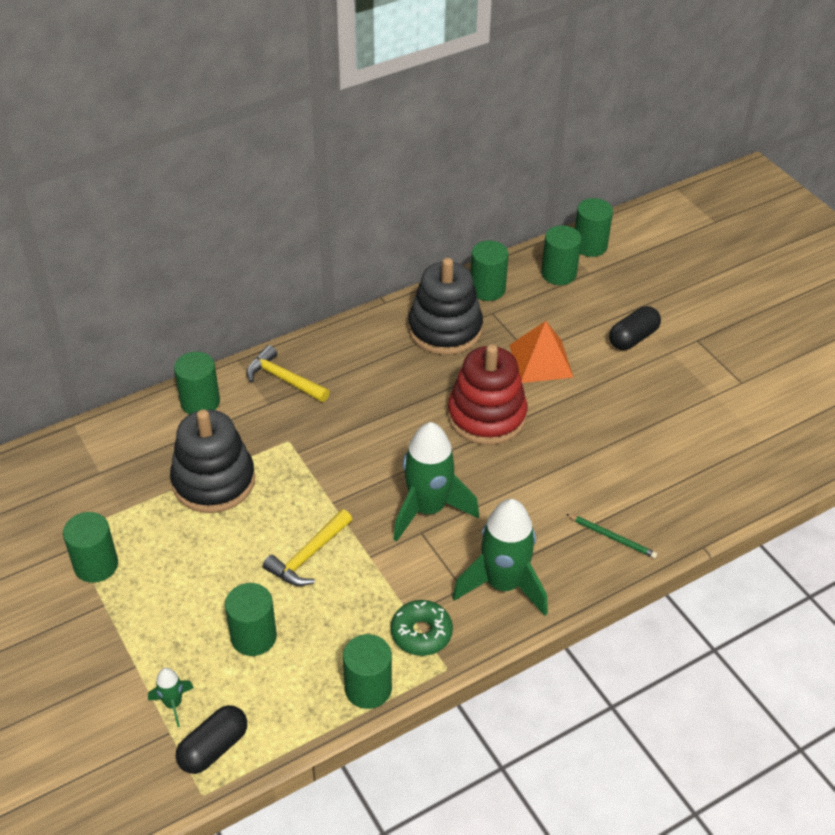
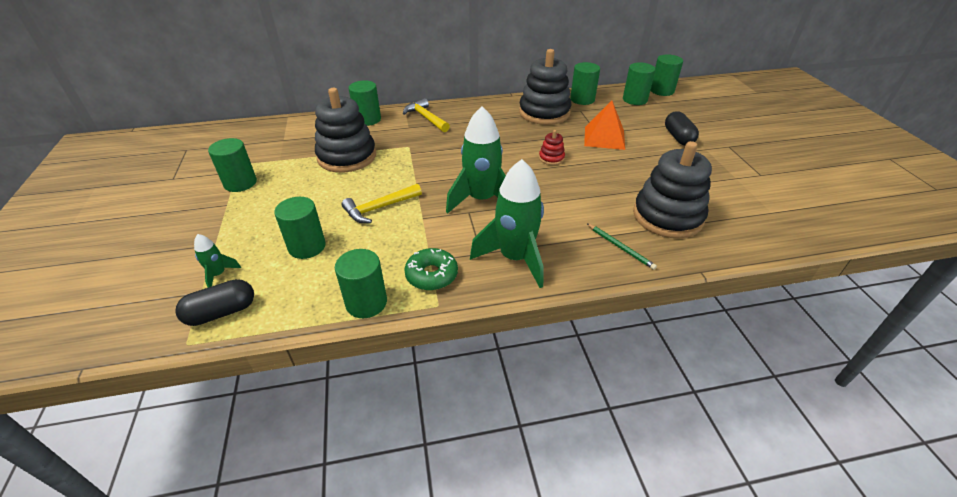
camera: 20 degrees right, 5 degrees down
red stacking toy [448,344,527,445] -> red stacking toy [539,130,565,165], size x0.44
black capsule [609,306,661,350] -> black capsule turned 75 degrees counterclockwise [665,111,699,145]
none -> black stacking toy [633,141,712,238]

